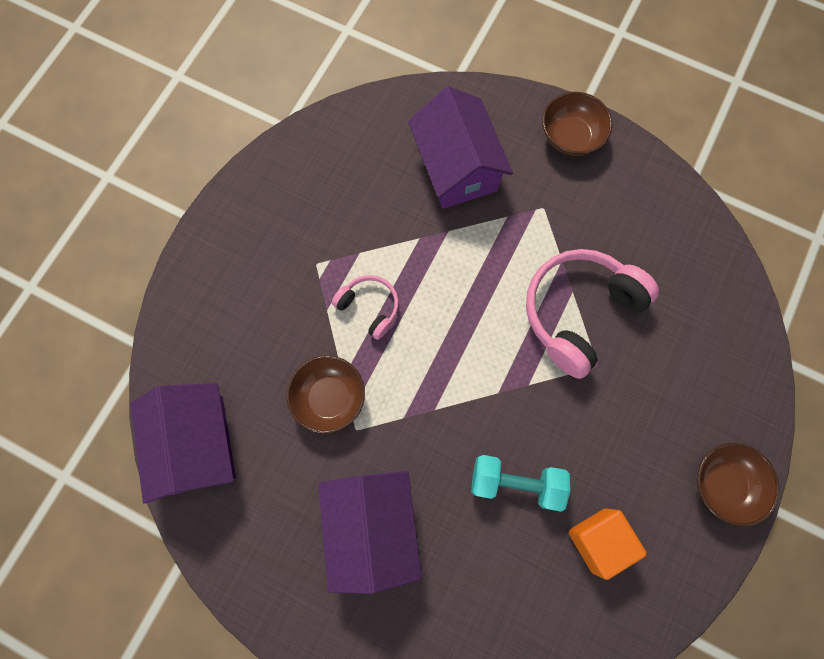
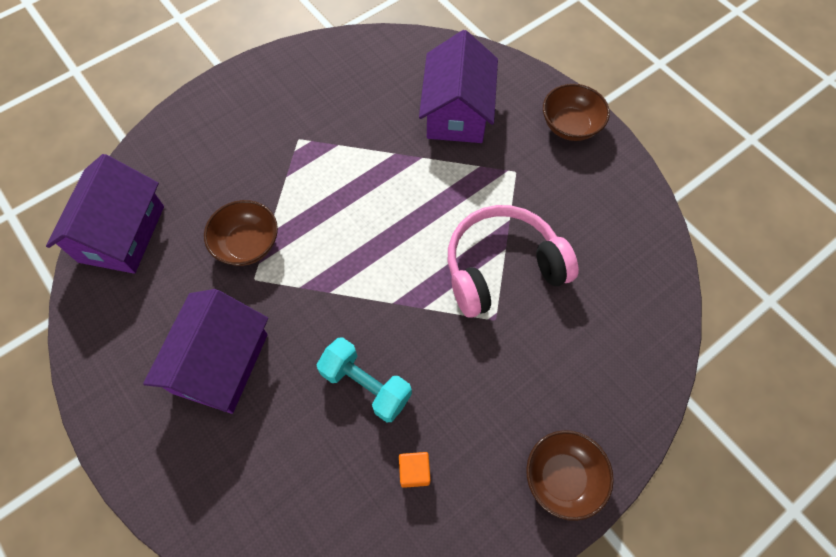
camera: 25 degrees right, 10 degrees down
pink headphones [332,275,399,340] -> none
orange cube [569,508,647,580] -> orange cube [399,452,431,488], size x0.59

